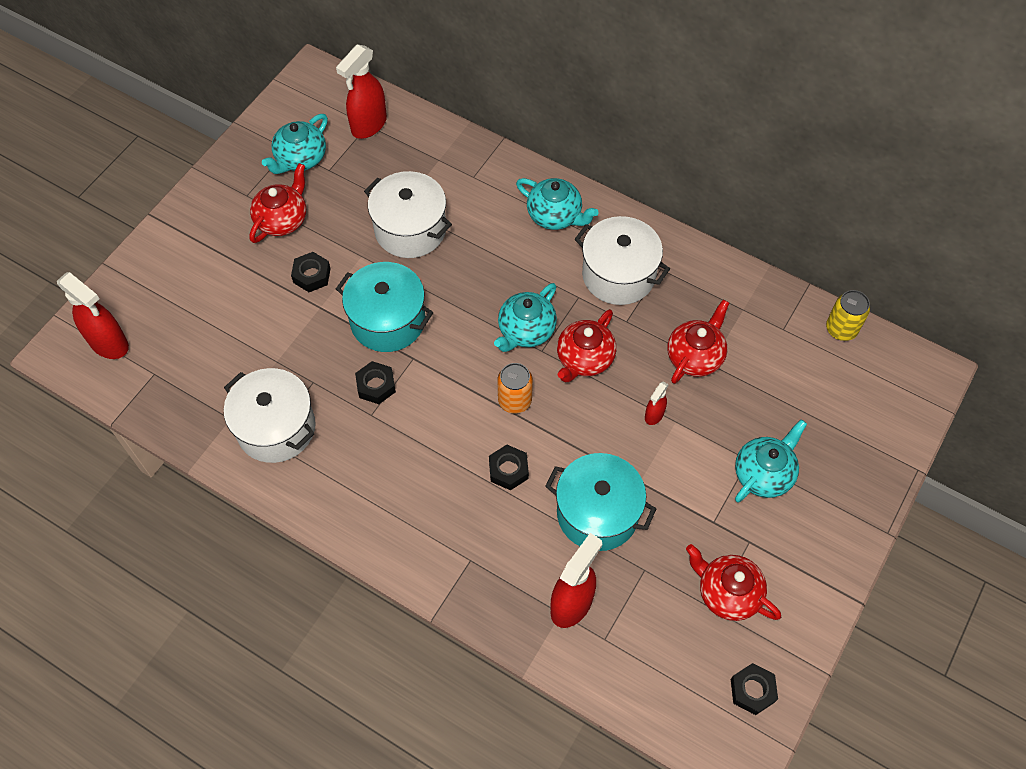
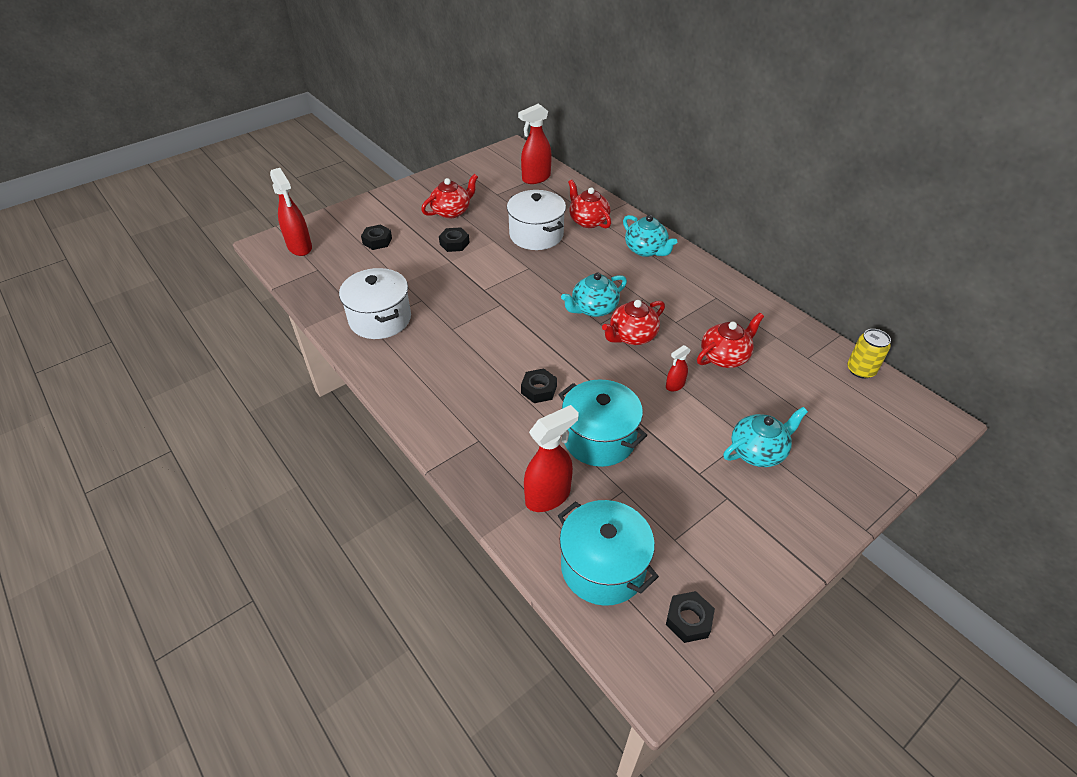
camera: 20 degrees right, 15 degrees down
turquoise teapot [262,114,328,174] -> none
turquoise pot [336,262,433,352] -> turquoise pot moved to [558,500,659,606]
black nut [355,361,396,404] -> black nut moved to [361,224,392,250]
orange can [498,363,533,414] -> none
white pot [574,216,670,305] -> none
red teapot [686,544,781,621] -> red teapot moved to [568,179,611,228]

